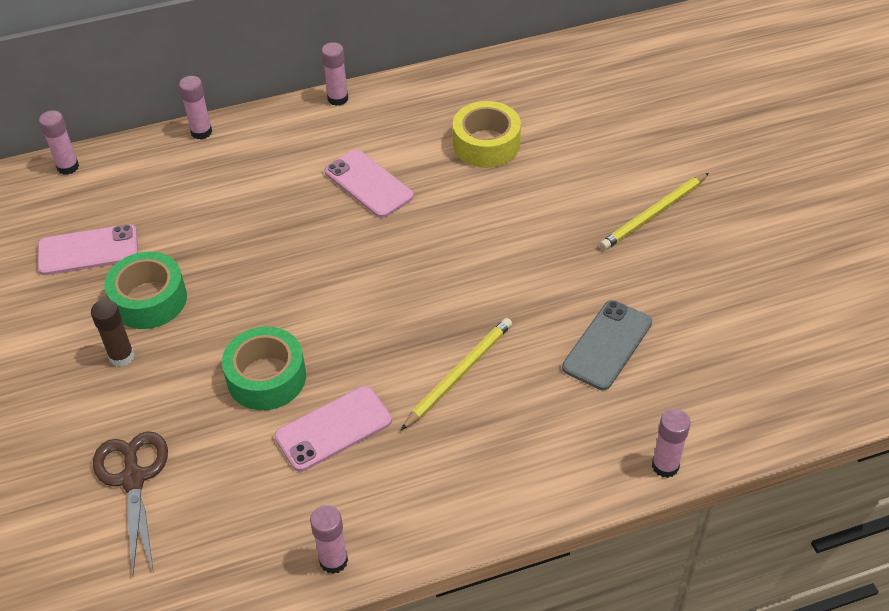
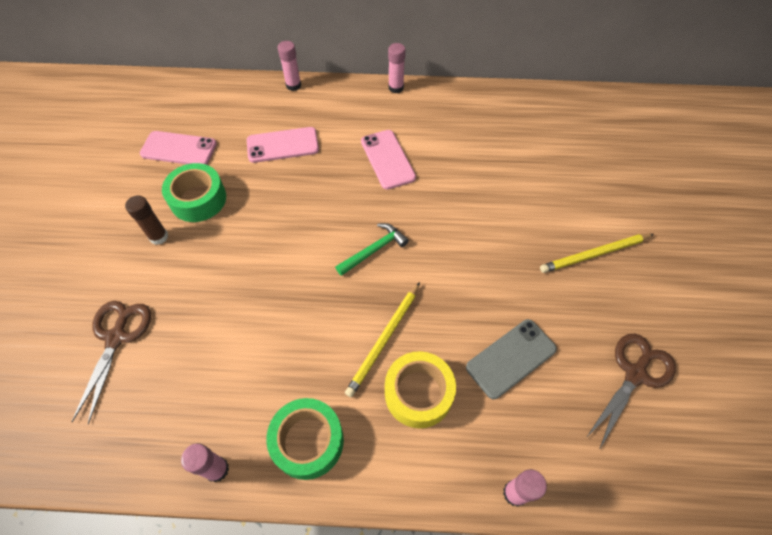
camera: 20 degrees right, 10 degrees up
pink glue stick [39,111,79,175] -> none
green tape [222,327,306,410] -> green tape moved to [266,398,344,480]
pink phone [274,386,392,472] -> pink phone moved to [247,127,319,163]
yellow pencil [401,318,512,430] -> yellow pencil turned 150 degrees clockwise [345,282,420,397]
yellow tape [453,101,521,168] -> yellow tape moved to [385,351,456,428]
none -> green hammer [335,223,409,276]
none -> brown scissors [586,334,676,448]

